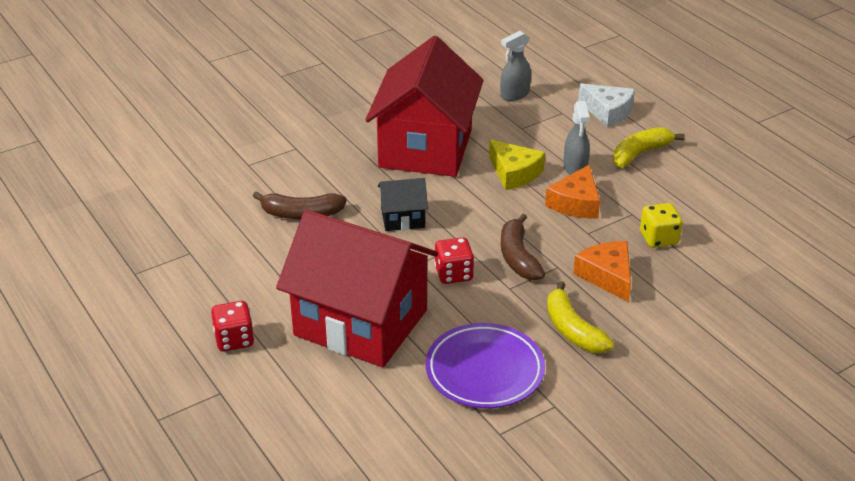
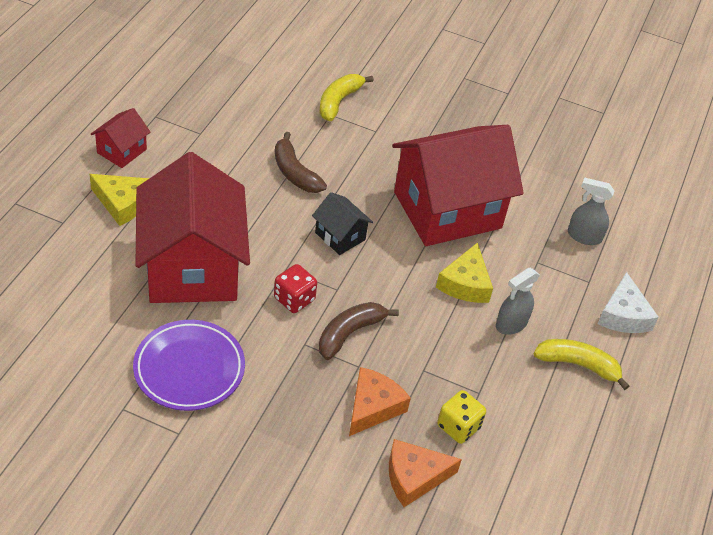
camera: 50 degrees right, 10 degrees up
red dice [211,301,254,352] -> yellow cheese [90,174,149,226]
orange cheese [545,165,600,218] -> orange cheese moved to [389,439,462,507]
yellow banana [547,281,614,353] -> yellow banana moved to [319,74,374,121]
none -> red house [91,108,150,168]

